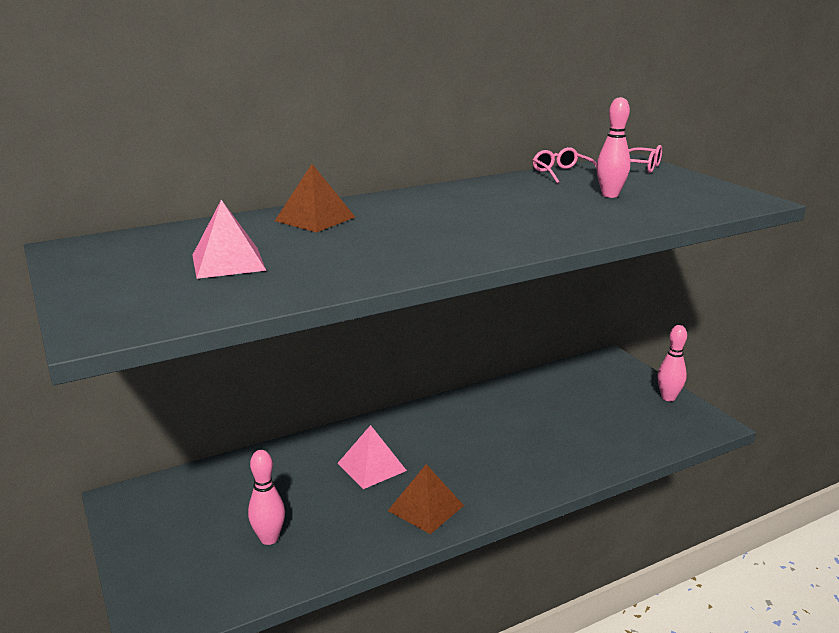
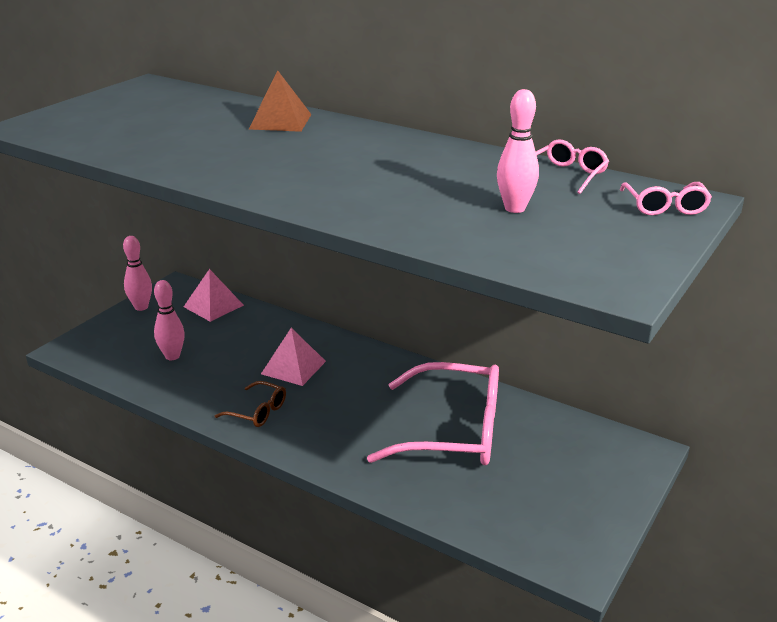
camera: 60 degrees right, 5 degrees up
pink pyramid [192,200,266,279] -> pink pyramid moved to [184,269,244,322]
brown pyramid [388,464,464,534] -> brown glasses [215,381,286,427]
pink bowling pin [657,325,687,401] -> pink bowling pin moved to [123,236,152,311]
none -> pink glasses [367,362,499,465]

